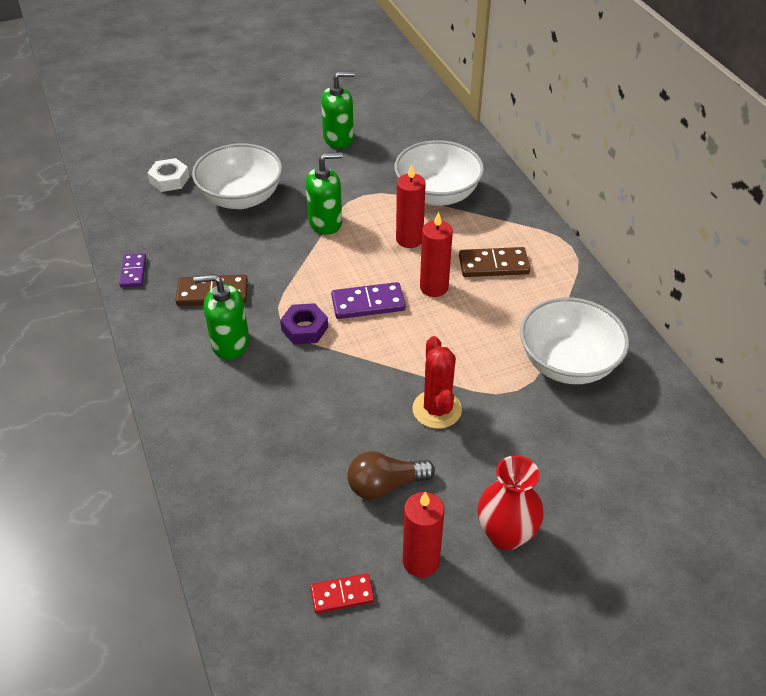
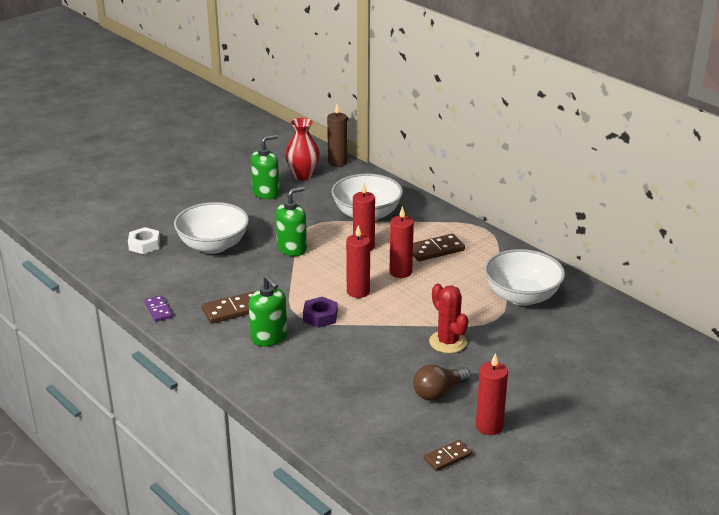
camera: 20 degrees left, 15 degrees down
green soap dispenser [193,274,249,360] -> green soap dispenser turned 105 degrees counterclockwise [249,275,287,346]
red domino [310,573,374,613] -> brown domino [424,440,472,471]
purple domino [331,282,406,319] -> red candle [346,225,370,298]
red vase [478,455,544,550] -> red vase moved to [285,118,320,180]
none -> brown candle [327,104,347,167]

